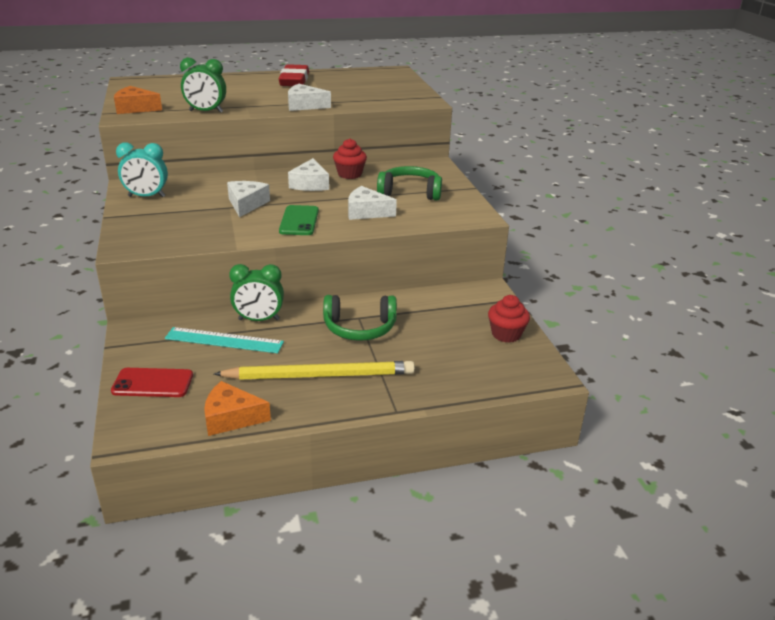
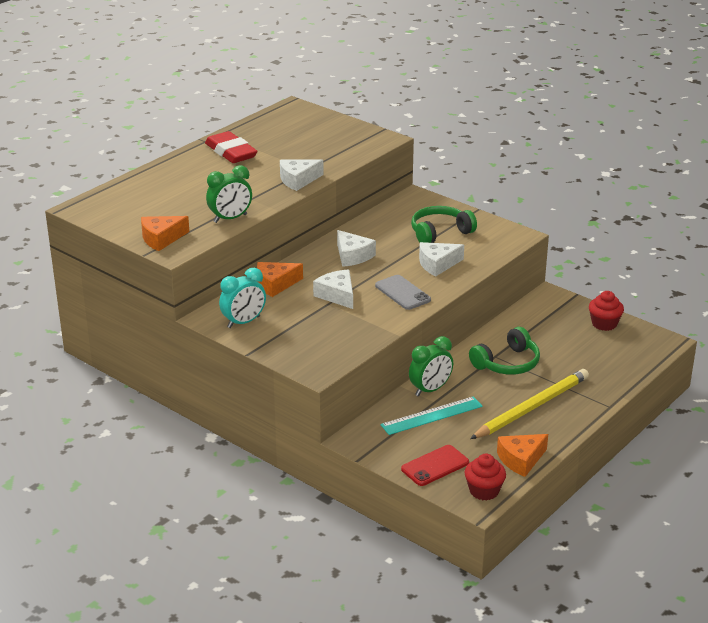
camera: 35 degrees left, 0 degrees up
green phone [279,205,319,235] -> grey phone [375,275,431,310]
red cupcake [333,138,367,179] -> red cupcake moved to [464,454,506,501]
none -> orange cheese [257,262,303,297]

